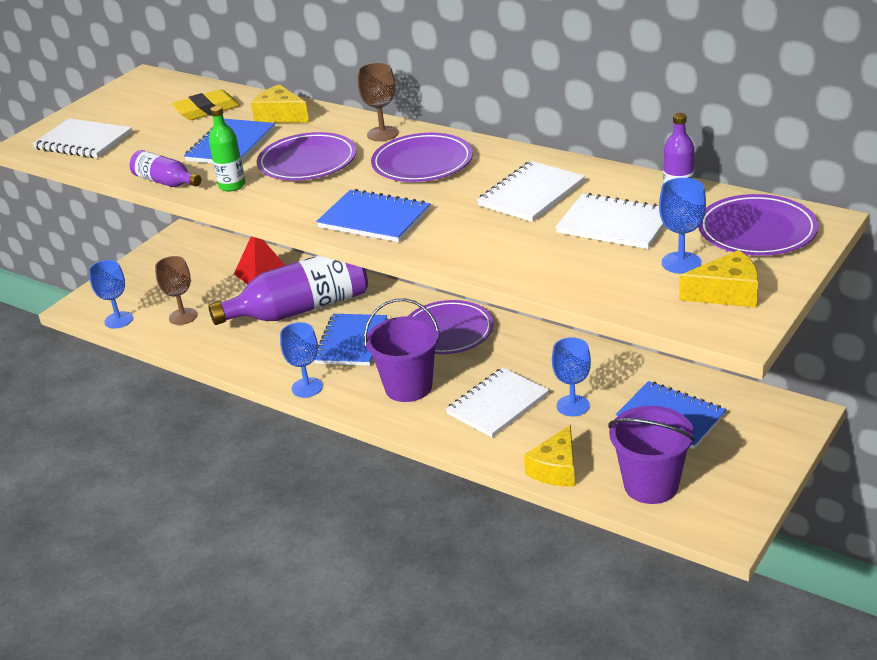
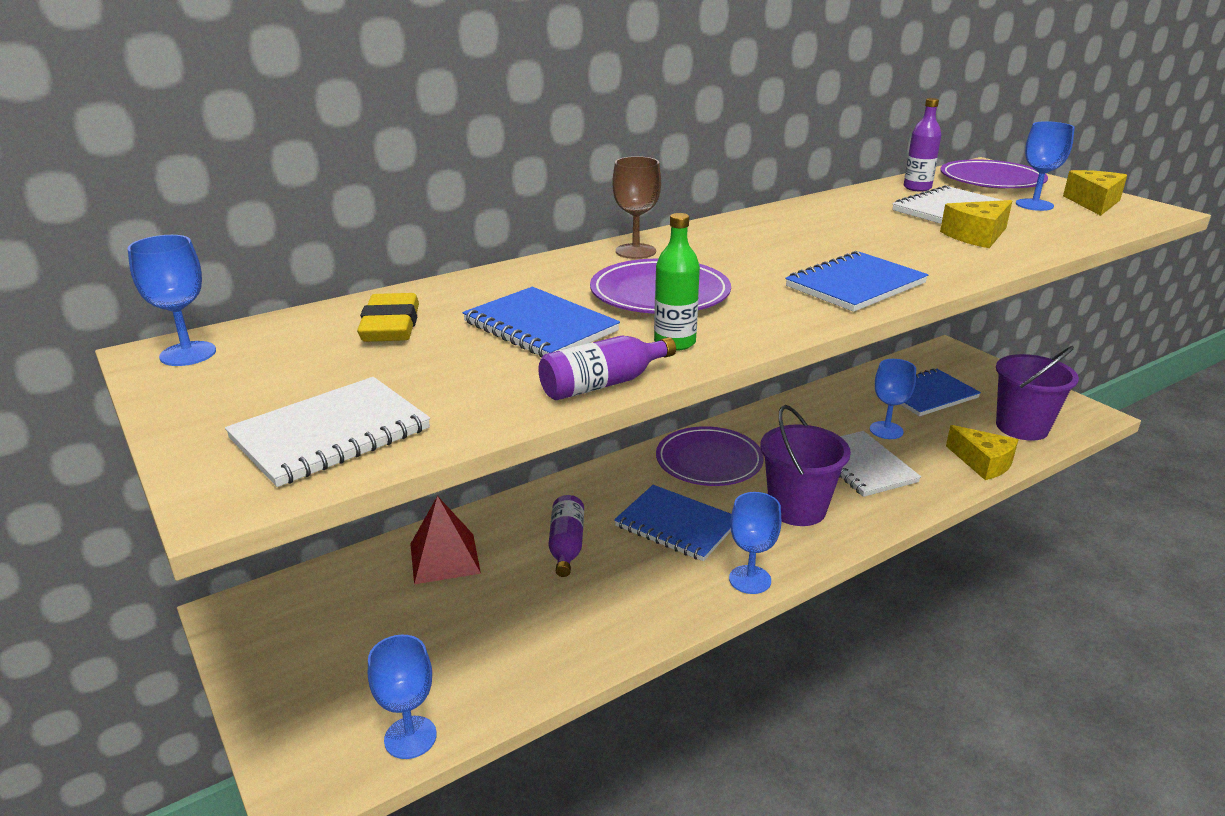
camera: 70 degrees left, 5 degrees down
brown goblet [155,256,197,325] -> none
purple bottle [208,255,368,325] -> purple bottle [549,495,584,577], size x0.47
yellow cheese [251,84,309,123] -> yellow cheese moved to [940,200,1012,248]
purple plate [371,133,473,182] -> none
white notebook [477,161,585,222] -> none
none -> blue goblet [127,235,216,366]

